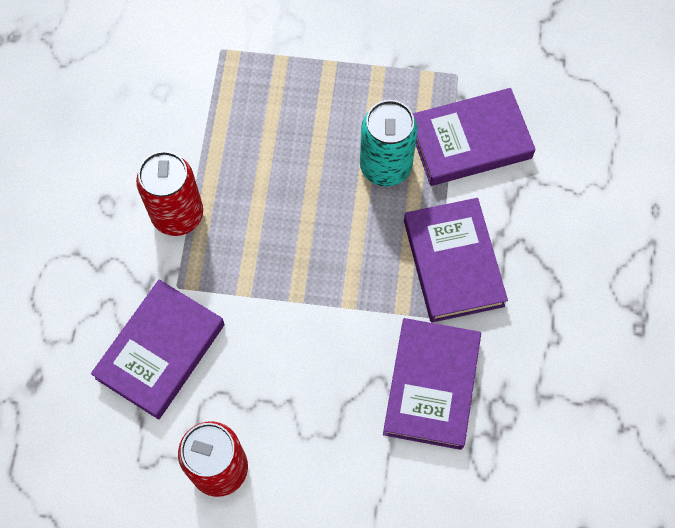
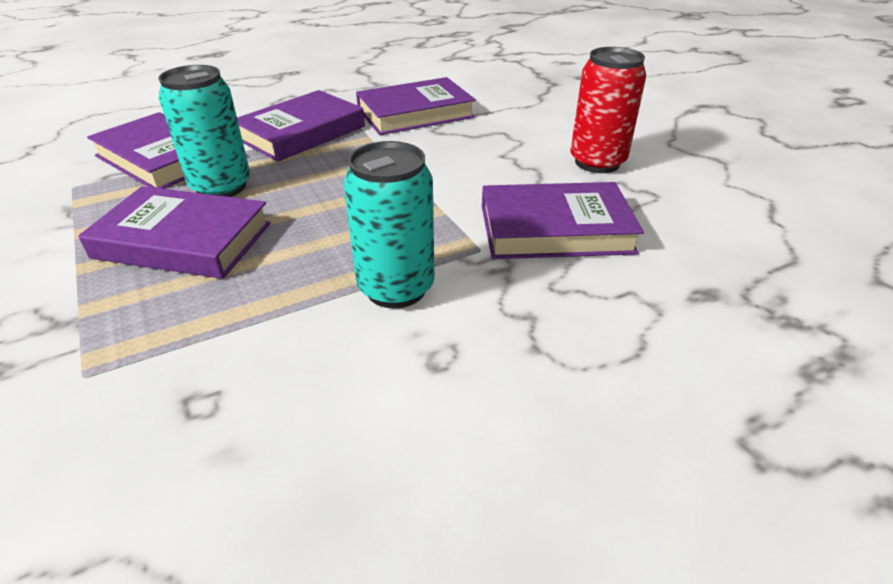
camera: 125 degrees left, 30 degrees down
red can [136,151,203,236] -> turquoise can [344,141,435,308]
none -> purple book [78,186,271,279]

